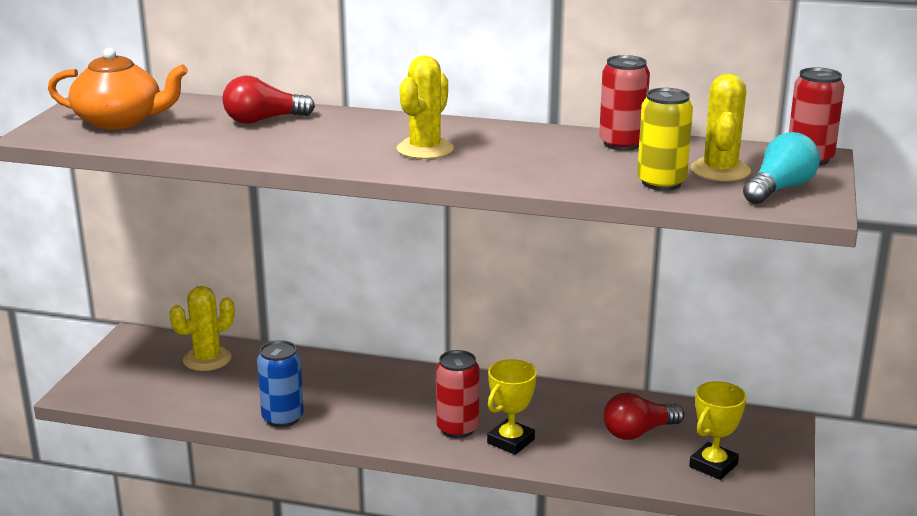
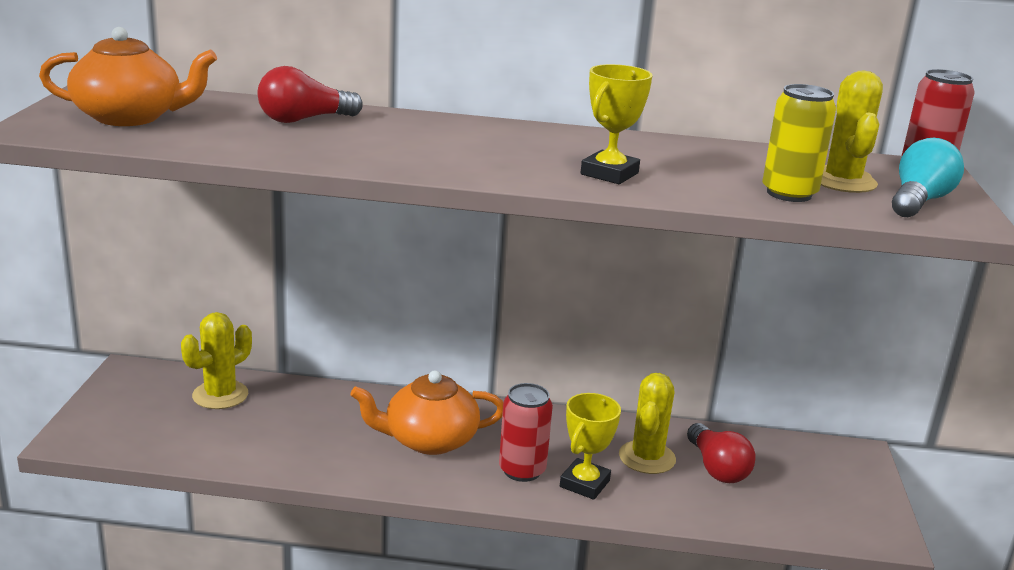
camera: 10 degrees left, 0 degrees up
blue can [257,340,304,427] -> none
yellow cactus [397,56,454,159] -> yellow cactus moved to [619,373,676,474]
red can [599,55,650,151] -> none
red light bulb [603,392,684,440] -> red light bulb turned 75 degrees counterclockwise [687,423,756,483]
yellow trophy [689,381,747,480] -> yellow trophy moved to [581,64,653,184]
none -> orange teapot [350,370,503,455]

